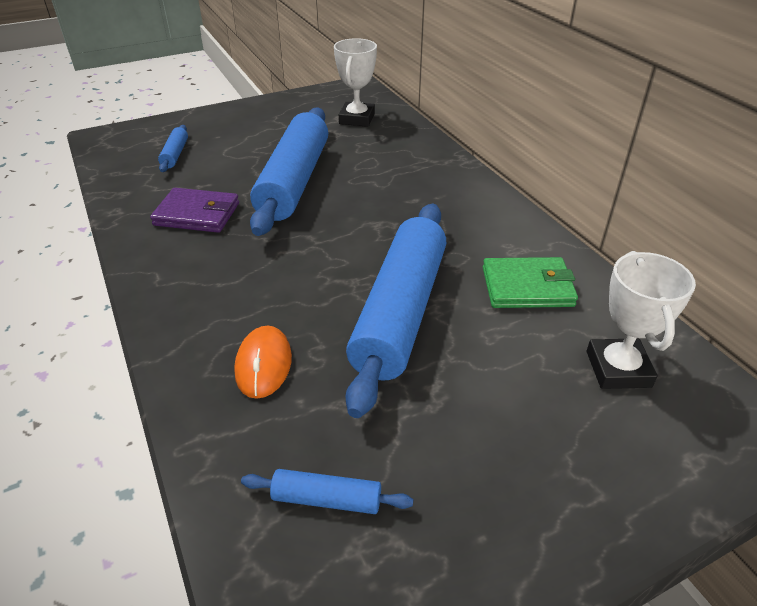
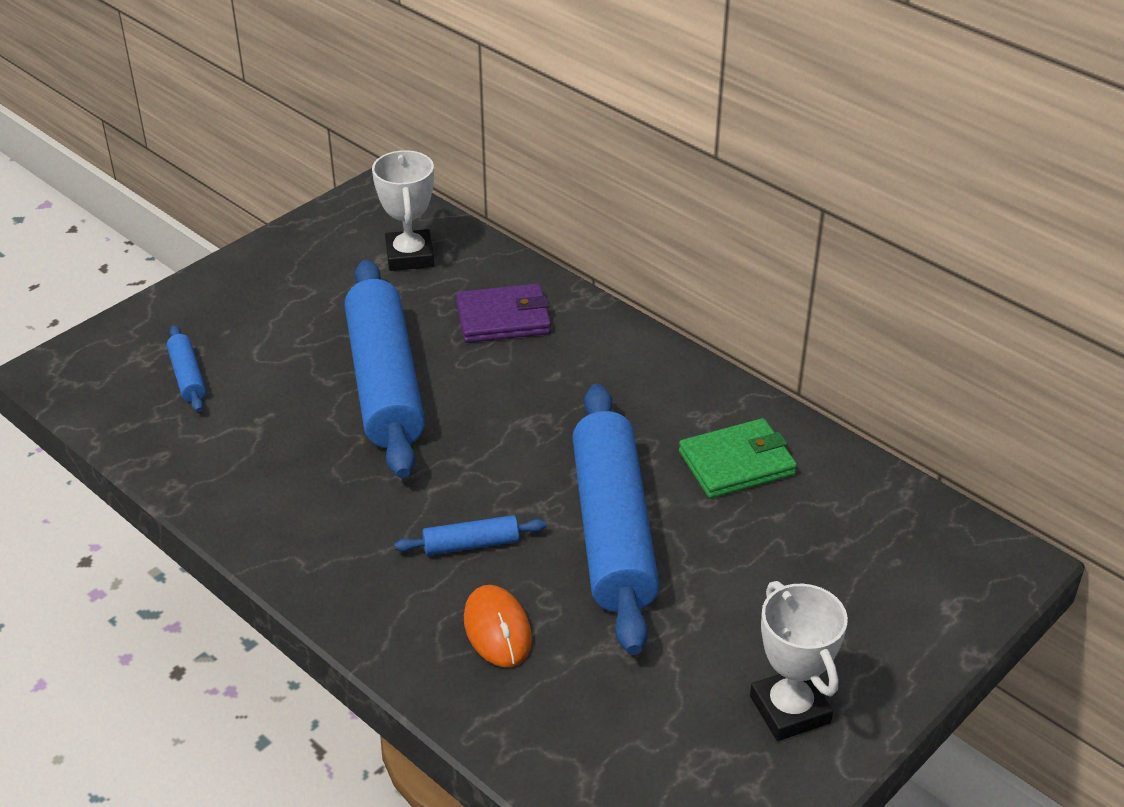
camera: 20 degrees left, 0 degrees up
purple wallet [150,188,239,233] -> purple wallet moved to [456,284,551,343]
blue rolling pin [241,469,413,514] -> blue rolling pin moved to [394,515,546,555]
white trophy [587,251,696,389] -> white trophy moved to [750,581,848,741]

